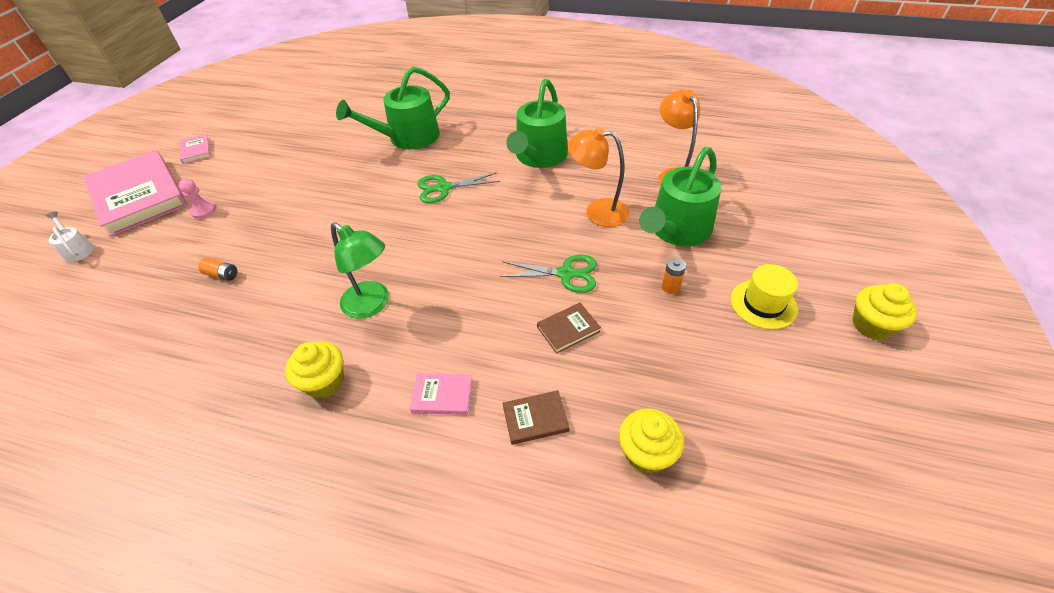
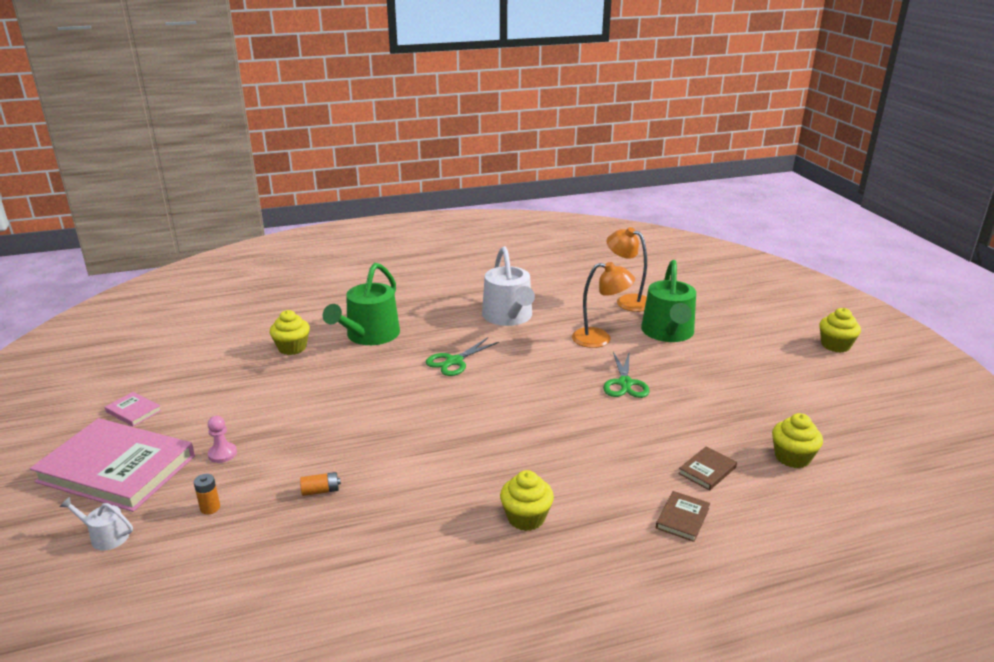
camera: 35 degrees left, 20 degrees down
green lamp [331,222,389,319] -> none
pink book [410,373,473,415] -> none
green scissors [500,254,597,293] -> green scissors turned 120 degrees clockwise [603,352,650,398]
green watering can [506,79,568,168] -> white watering can [482,246,535,326]
brown book [537,303,601,354] -> brown book moved to [656,491,710,542]
orange lamp [567,127,630,227] -> orange lamp turned 150 degrees counterclockwise [572,262,635,348]
orange battery [662,258,686,294] -> orange battery moved to [194,474,220,514]
yellow hat [731,264,798,330] -> none
none -> yellow cupcake [270,310,310,355]

